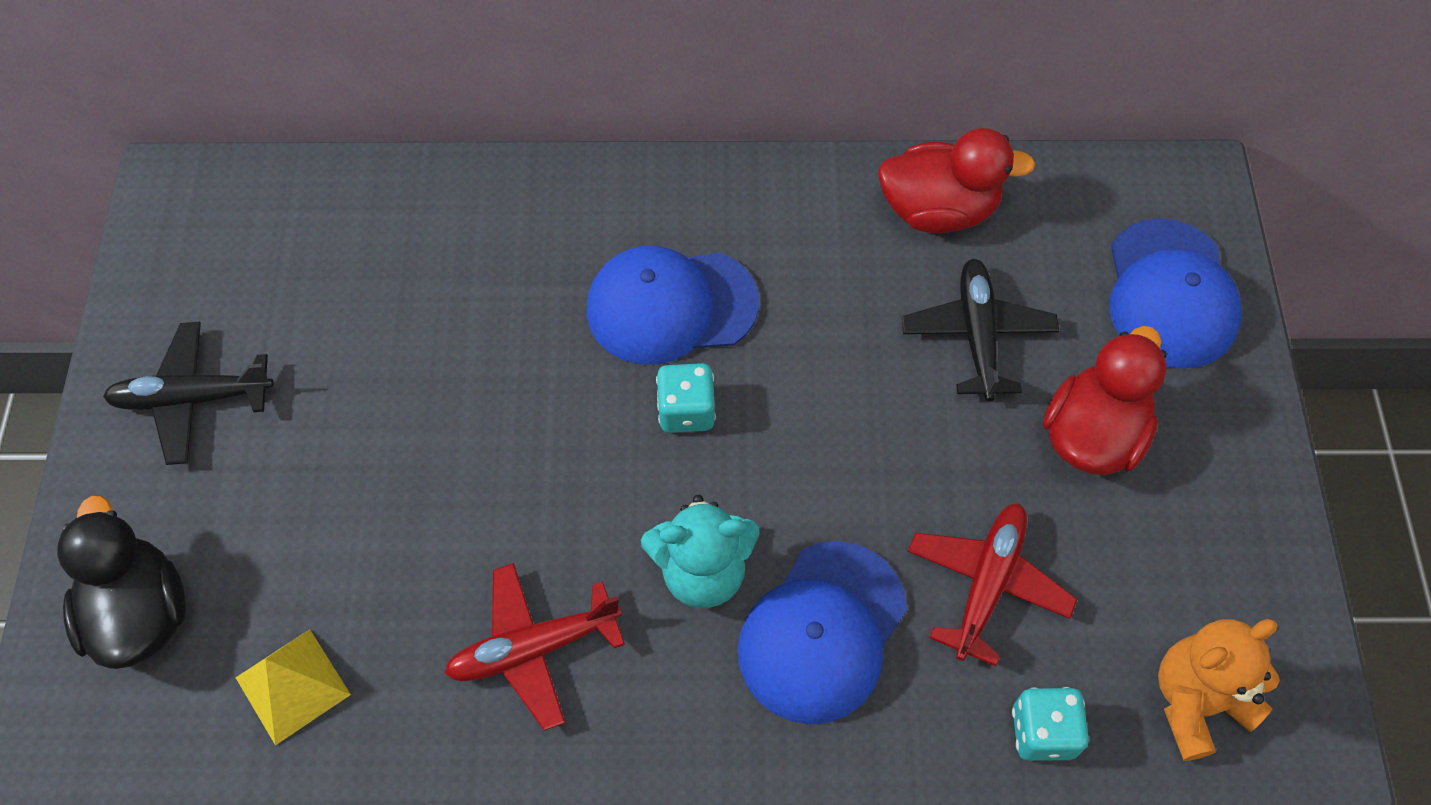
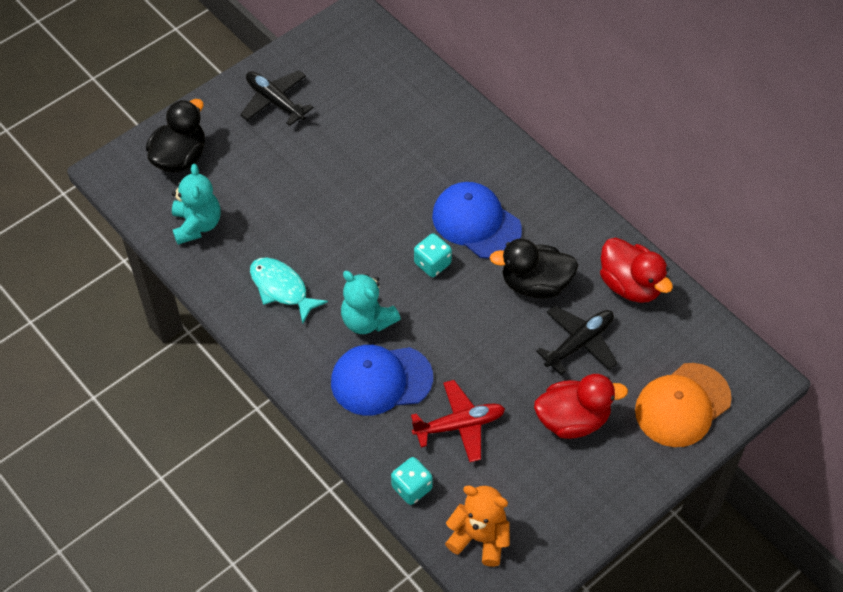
camera: 50 degrees right, 5 degrees down
yellow pyramid [235,629,351,745] -> turquoise teddy bear [172,164,221,245]
red plane [445,563,625,731] -> turquoise fish [250,257,328,323]
blue cap [1109,218,1242,369] -> orange cap [635,363,732,447]
none -> black duck [490,238,578,298]

